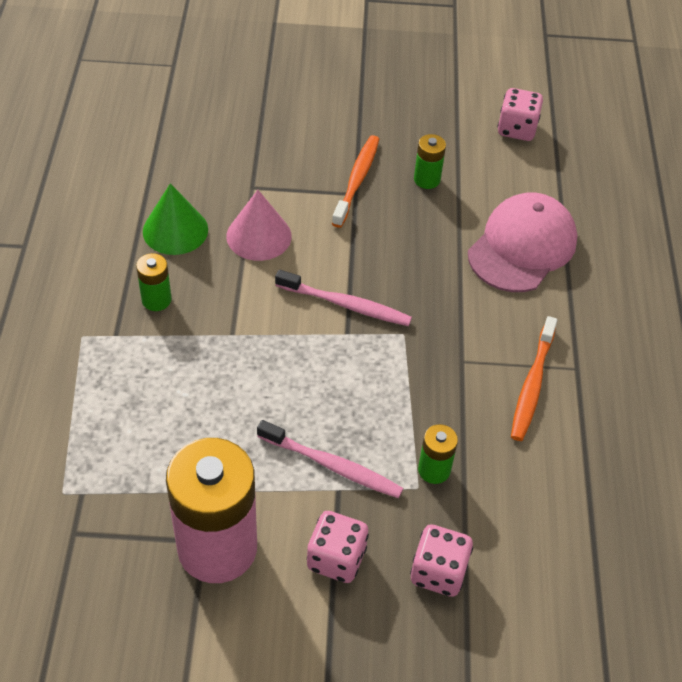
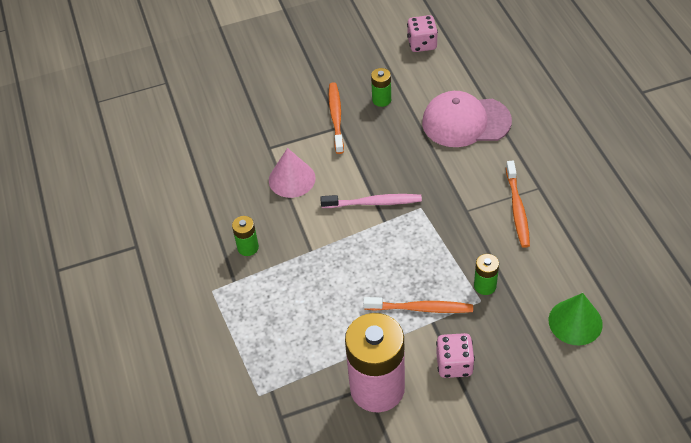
camera: 15 degrees left, 0 degrees up
green cone [143,183,208,255] -> green cone moved to [549,293,603,345]
pink toothbrush [257,420,403,498] -> orange toothbrush [363,297,473,313]
pink dice [410,525,473,597] -> none
pink cap [468,192,577,292] -> pink cap turned 105 degrees counterclockwise [422,91,512,147]

